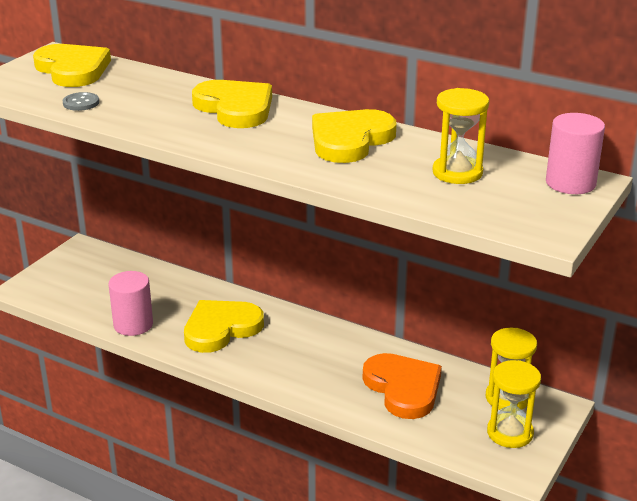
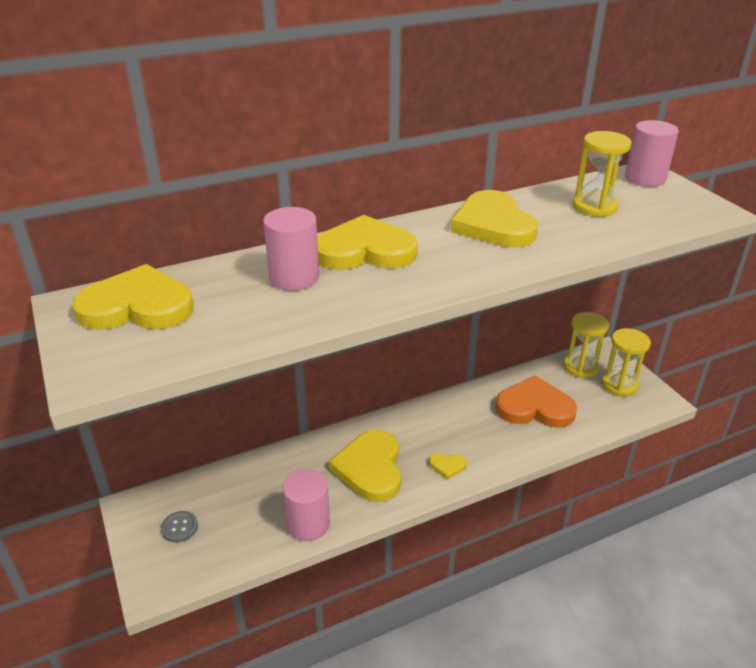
camera: 55 degrees left, 5 degrees up
grey button [63,92,99,111] -> grey button moved to [161,511,198,542]
none -> pink cylinder [263,207,319,291]
none -> yellow heart [429,453,467,480]

